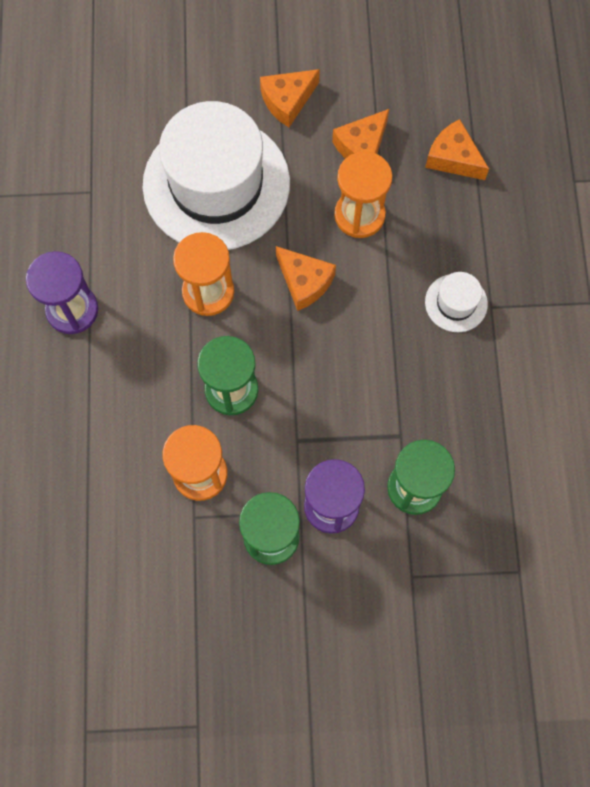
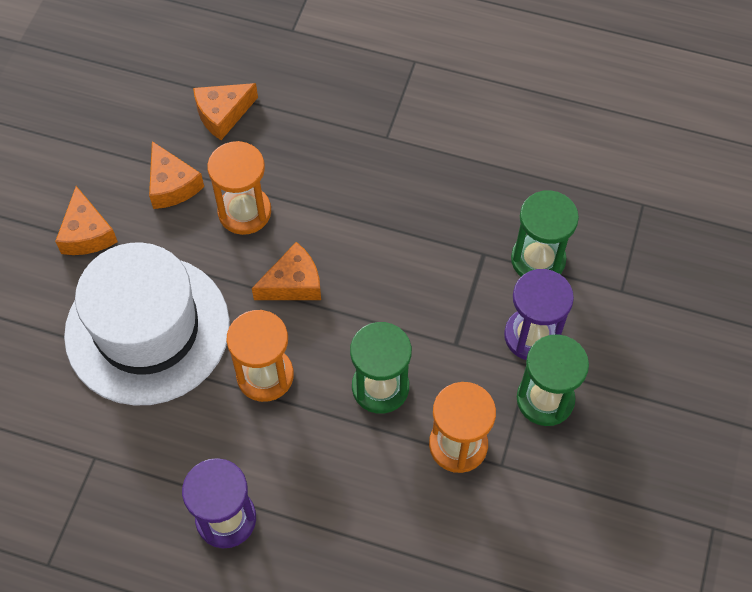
camera: 70 degrees left, 10 degrees down
white hat [425,272,488,332] -> none

